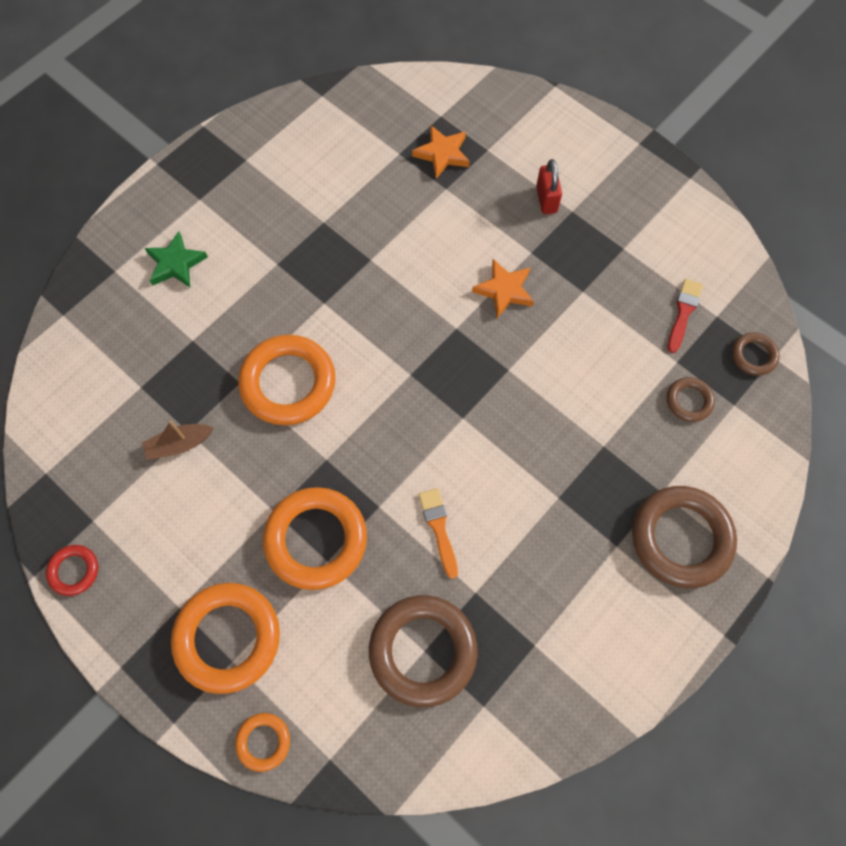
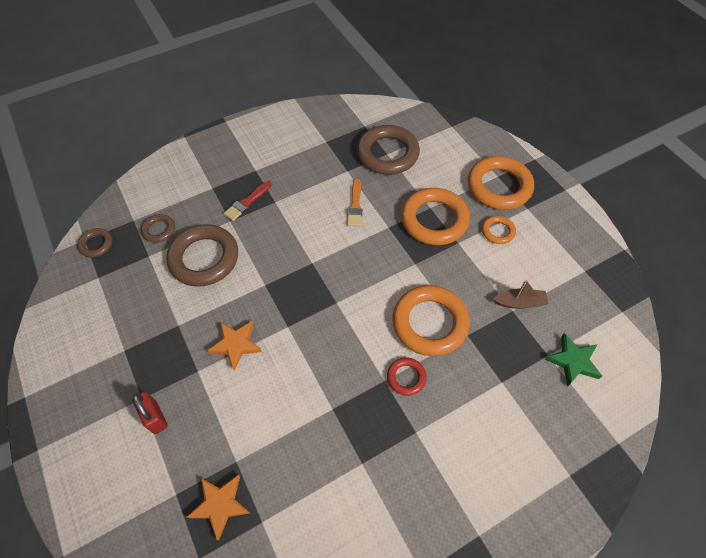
camera: 160 degrees left, 10 degrees down
red ring [46,545,98,596] -> red ring moved to [387,357,427,396]
green star [145,231,208,287] -> green star moved to [545,333,602,387]
orange ring [235,713,290,772] -> orange ring moved to [482,215,516,244]
red padlock [536,159,562,214] -> red padlock turned 45 degrees counterclockwise [132,391,168,434]
brown ring [632,486,737,588] -> brown ring moved to [166,224,238,287]
red brush [667,279,703,353] -> red brush moved to [224,181,272,221]

